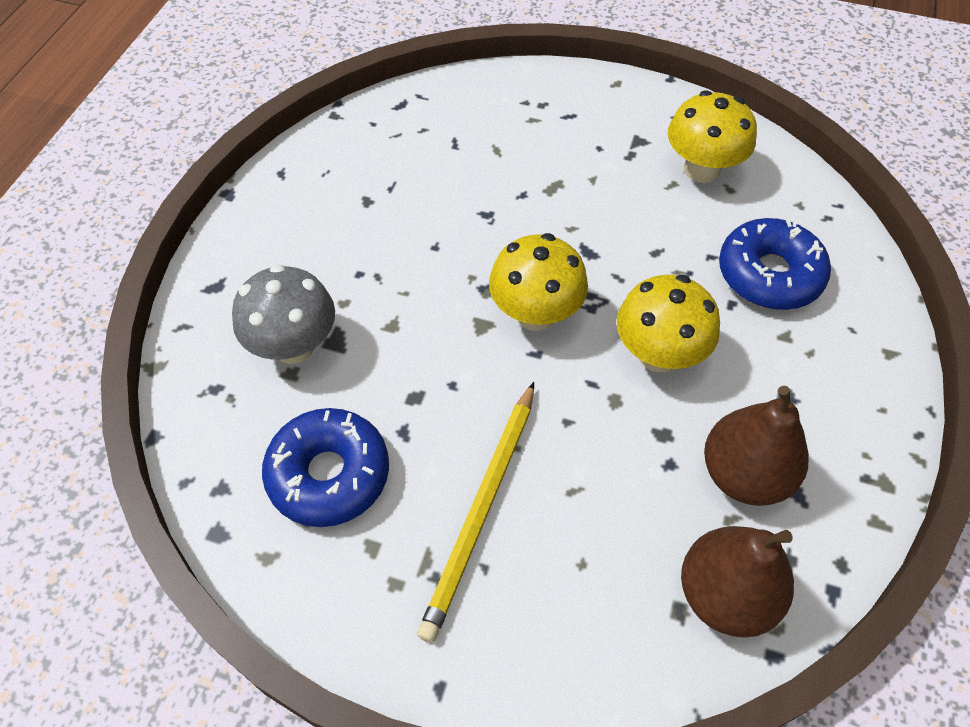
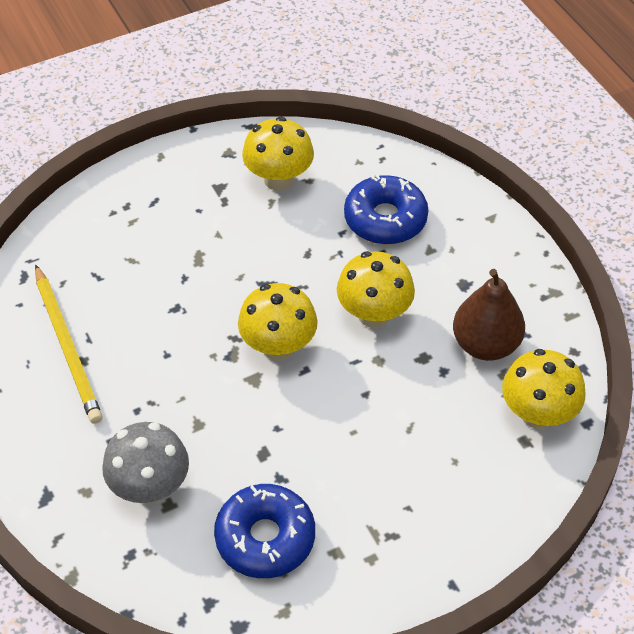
camera: 45 degrees left, 5 degrees down
yellow pencil [417,382,534,643] -> yellow pencil moved to [35,264,103,424]
brown pear [681,526,794,638] -> yellow mushroom [502,349,585,429]

